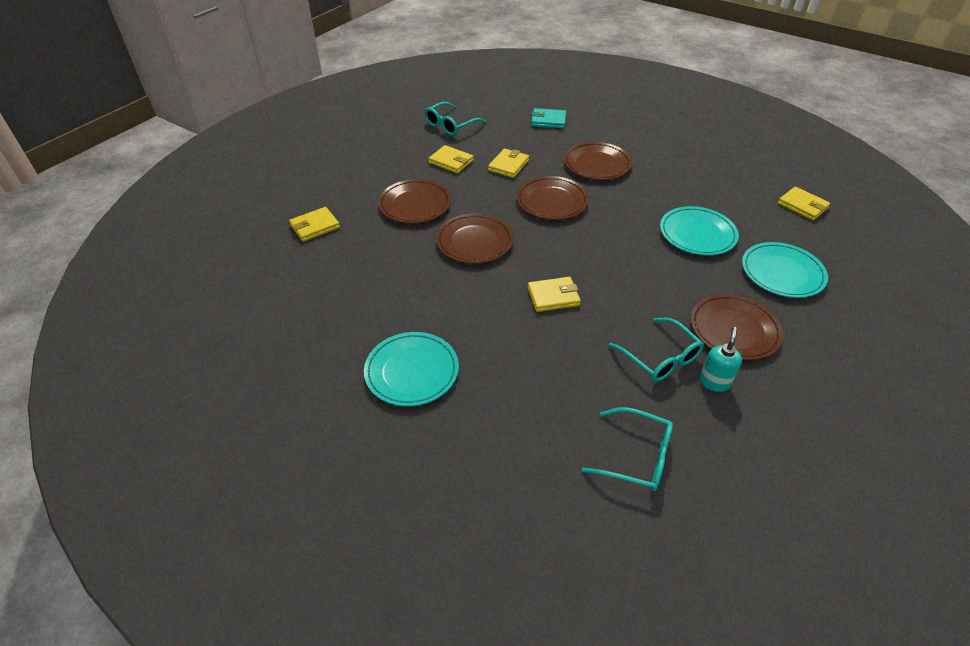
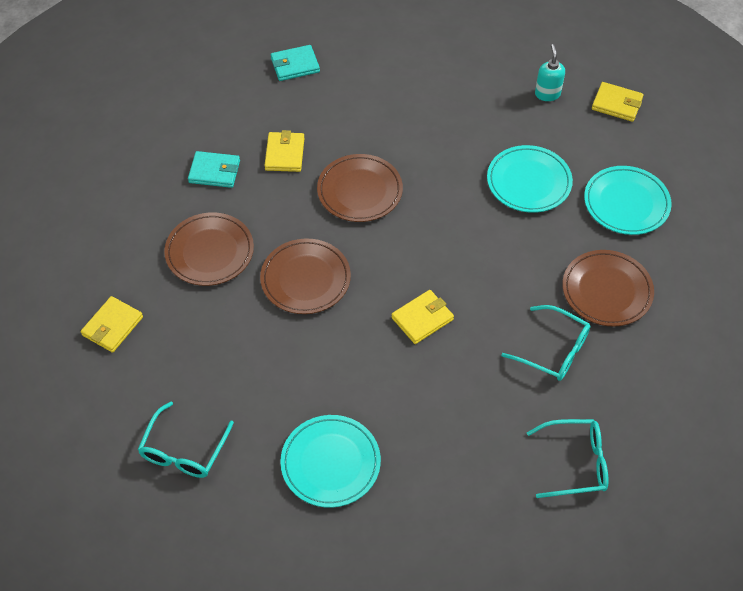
camera: 25 degrees left, 10 degrees up
turquoise glasses [425,102,486,136] -> turquoise glasses moved to [138,402,234,478]
yellow wallet [428,145,474,174] -> turquoise wallet [188,151,240,188]
brown plate [564,142,632,180] -> none
turquoise soap dispenser [699,327,742,392] -> turquoise soap dispenser moved to [535,44,565,101]

